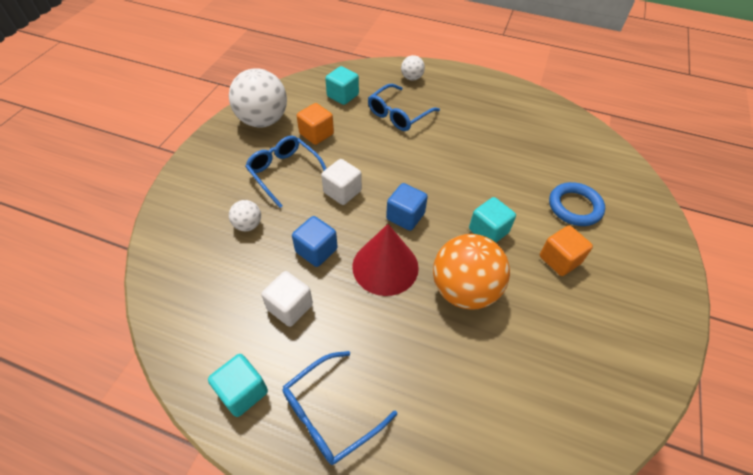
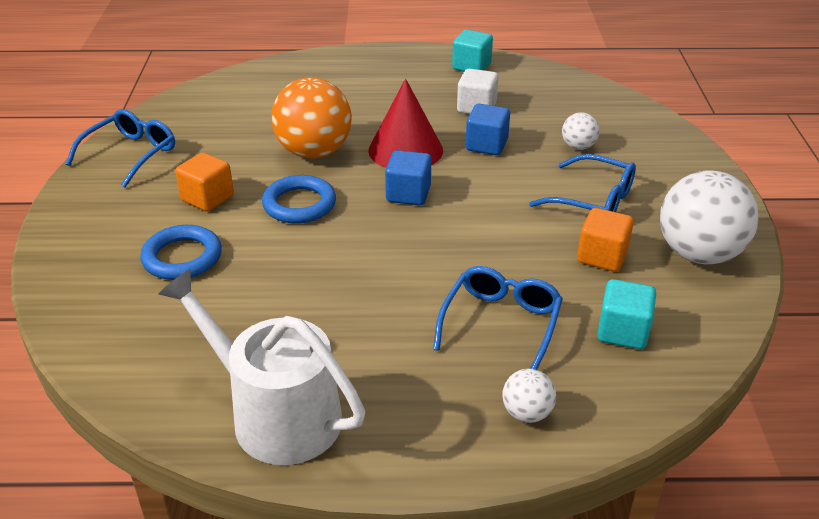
camera: 160 degrees right, 15 degrees down
blue glasses [282,351,397,465] -> blue glasses moved to [66,109,175,188]
white cube [321,159,362,205] -> none
turquoise cube [469,197,516,243] -> blue ring [262,175,336,224]
none -> white watering can [158,269,365,465]

